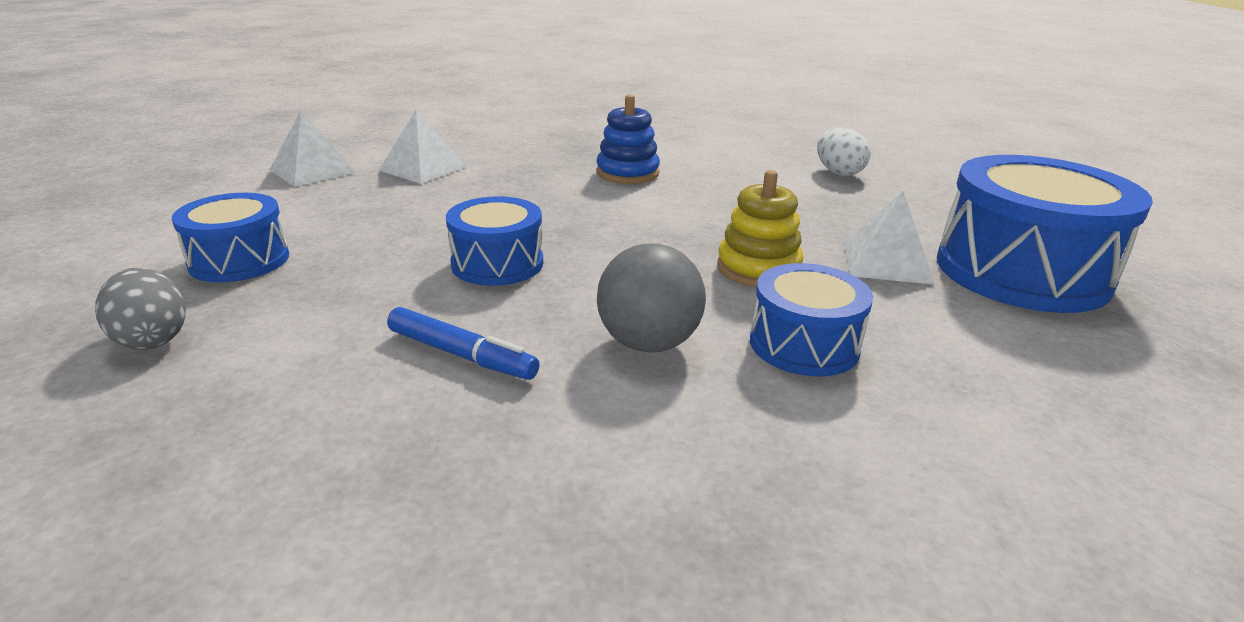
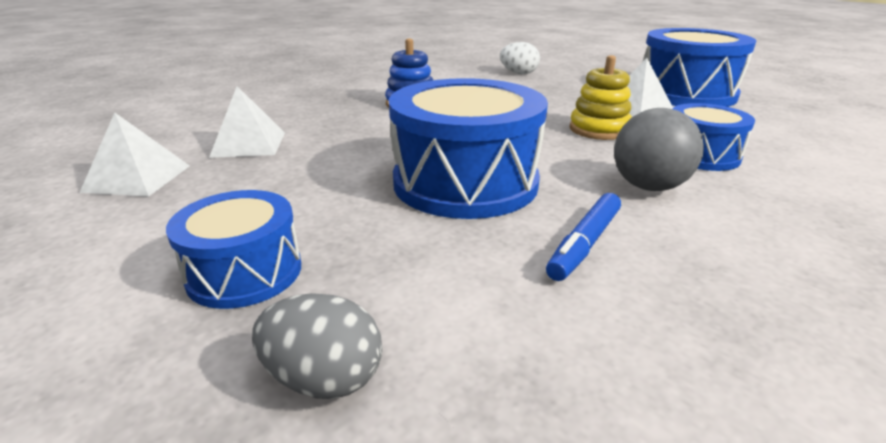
camera: 40 degrees left, 0 degrees up
blue marker [387,307,540,380] -> blue marker turned 135 degrees clockwise [546,193,621,281]
blue drum [446,196,543,286] -> blue drum [389,78,548,219], size x1.78

